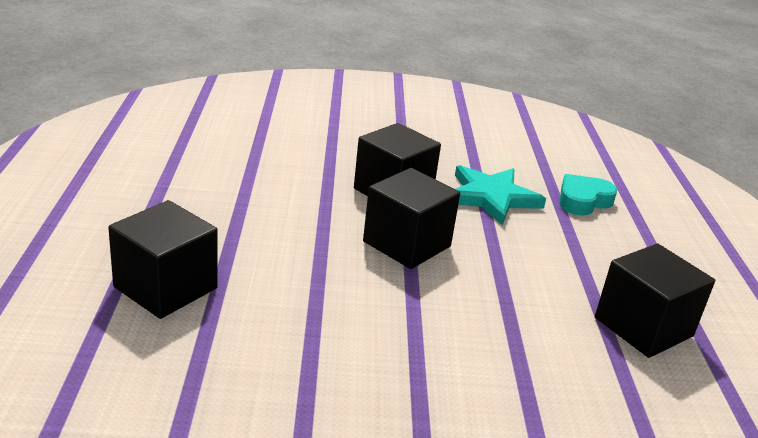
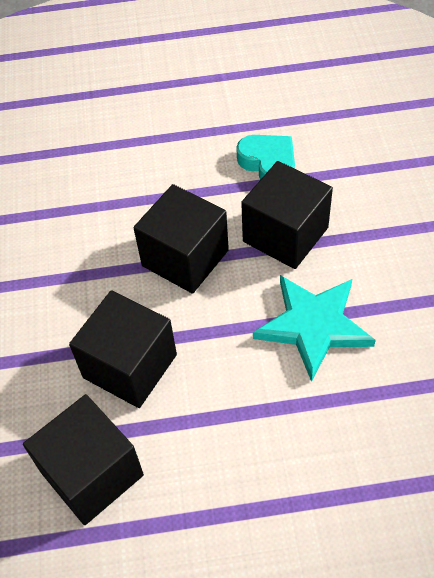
camera: 90 degrees right, 25 degrees up
black cube [108,200,217,319] -> black cube moved to [69,290,177,408]
turquoise heart [559,174,617,216] -> turquoise heart moved to [236,135,295,180]

